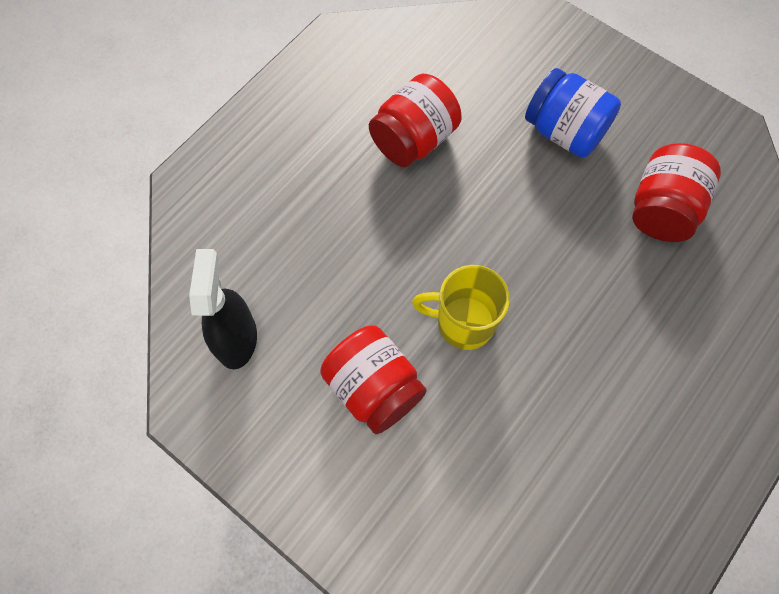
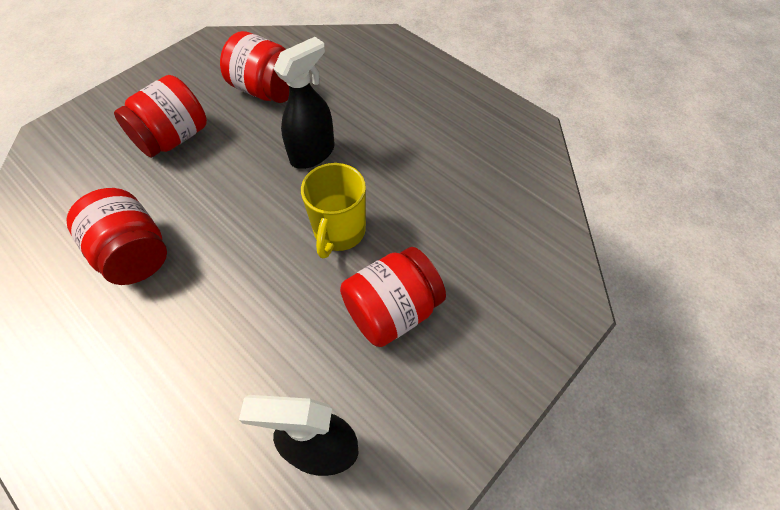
camera: 85 degrees left, 10 degrees down
blue jar [525,68,621,158] -> red jar [114,75,207,158]
none -> black spray bottle [273,37,334,169]

